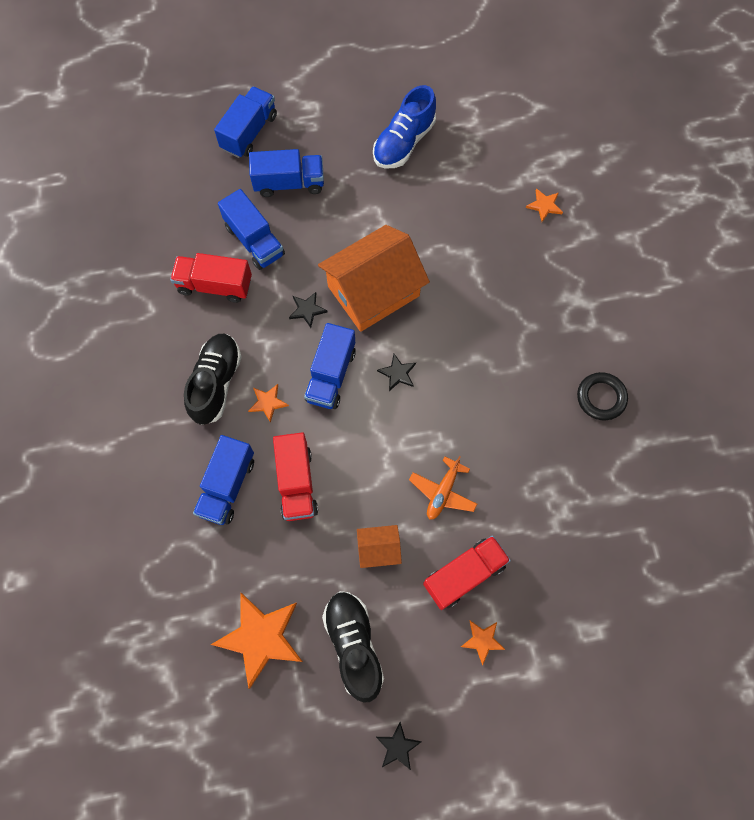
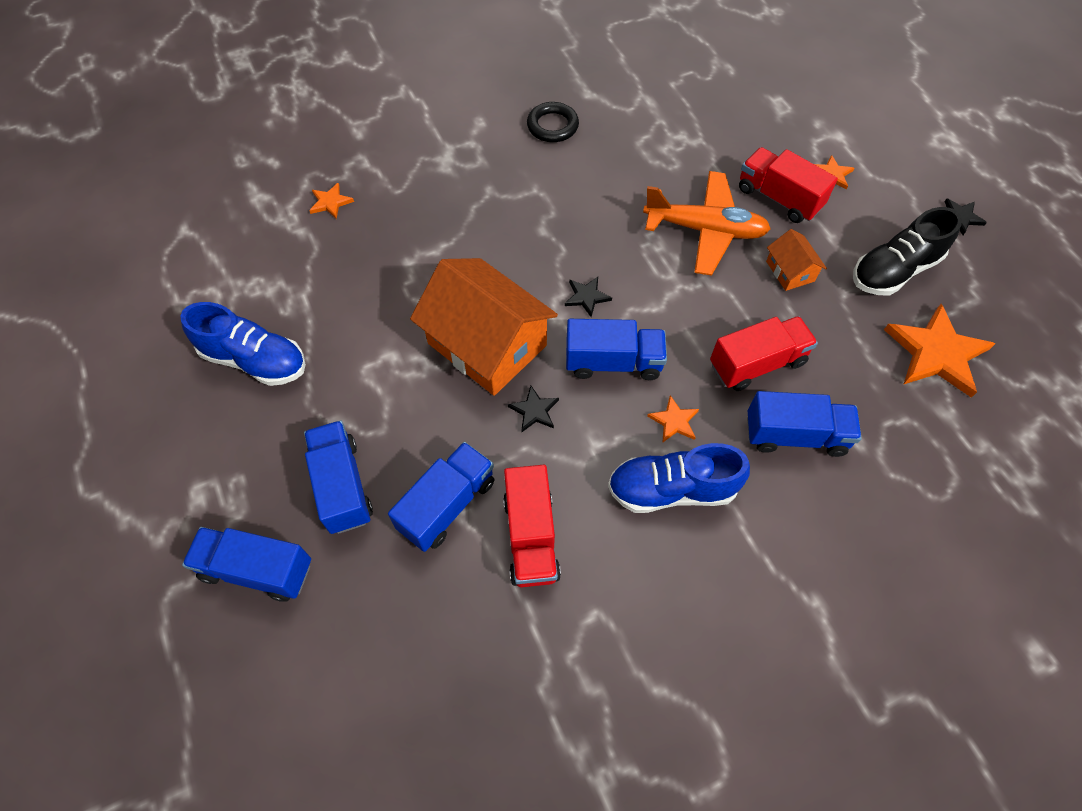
camera: 105 degrees left, 10 degrees down
black shoe [184,334,242,425] -> blue shoe [608,443,750,513]
orange plane [409,456,477,520] -> orange plane [643,171,771,276], size x1.71

